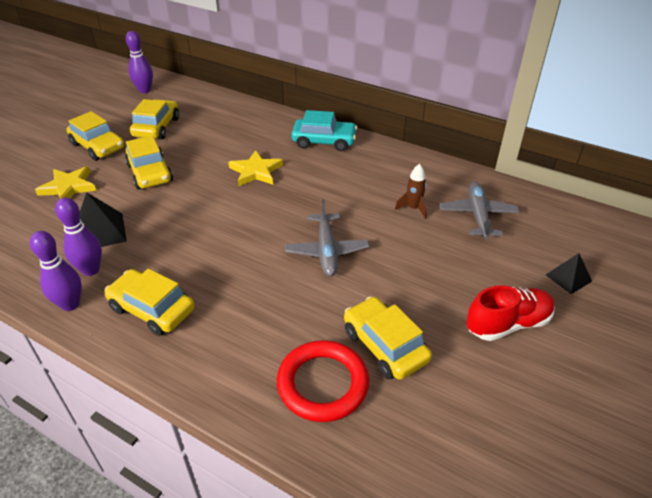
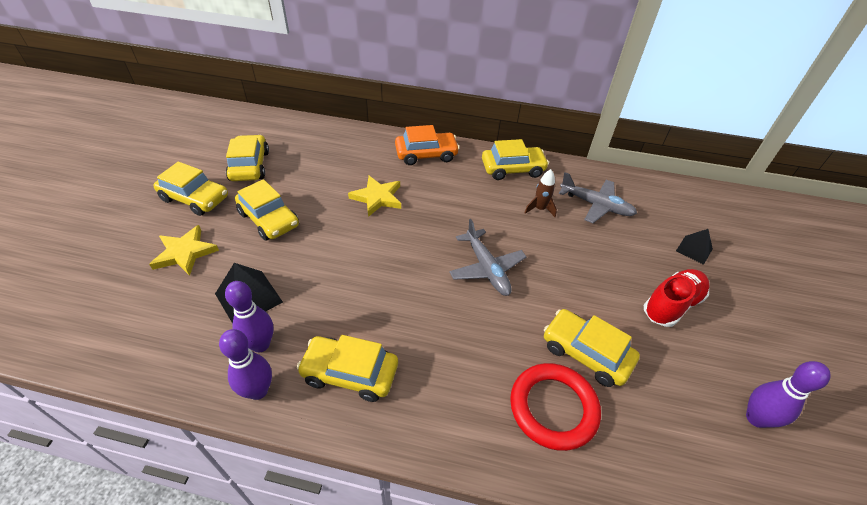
camera: 20 degrees left, 5 degrees up
purple bowling pin [126,31,153,93] -> purple bowling pin moved to [746,361,831,428]
turquoise car [291,110,357,151] -> orange car [395,125,460,165]
grey plane [440,182,520,239] -> grey plane turned 135 degrees clockwise [559,172,637,223]
none -> yellow car [482,139,549,180]

